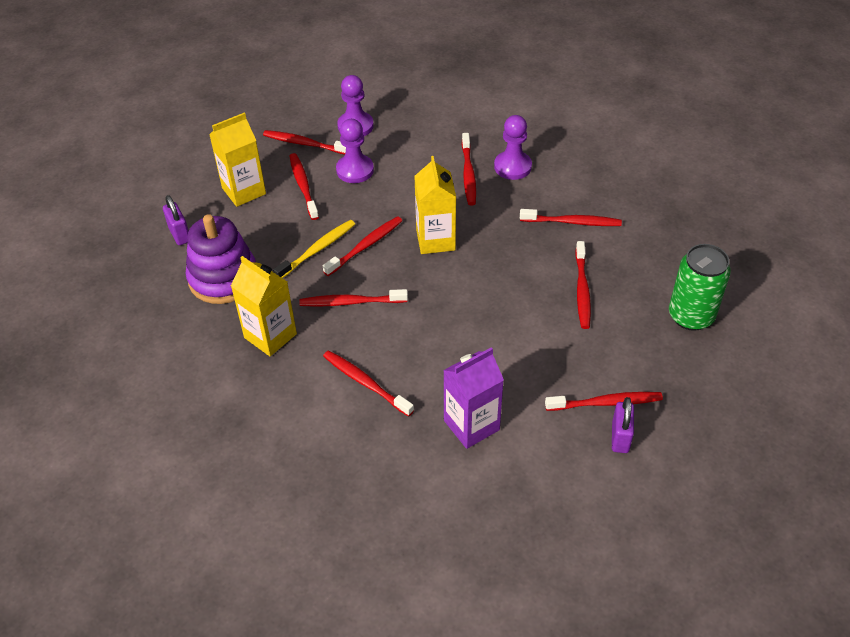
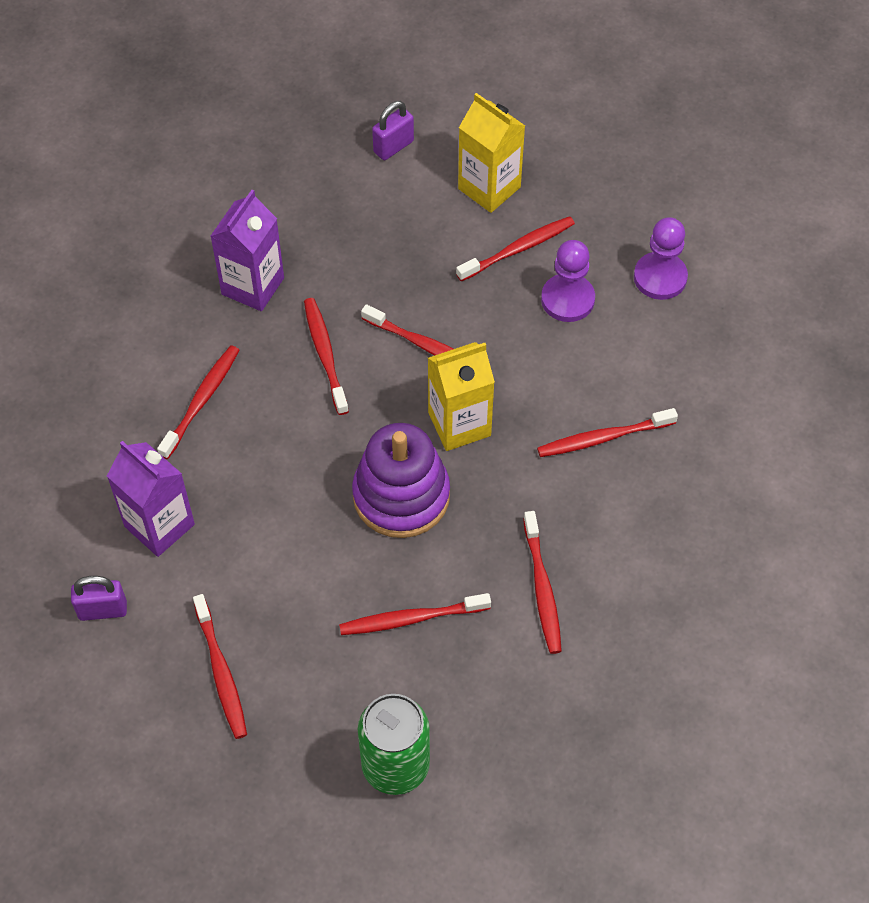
camera: 75 degrees right, 10 degrees up
purple stacking toy [185,214,256,304] -> purple stacking toy moved to [352,423,450,538]
yellow carton [231,256,297,356] -> purple carton [211,190,284,311]
red toothbrush [263,130,346,154] -> none
yellow toothbrush [273,220,355,278] -> none
purple pawn [494,115,532,180] -> none
purple padlock [612,397,634,453] -> purple padlock moved to [71,576,127,621]

